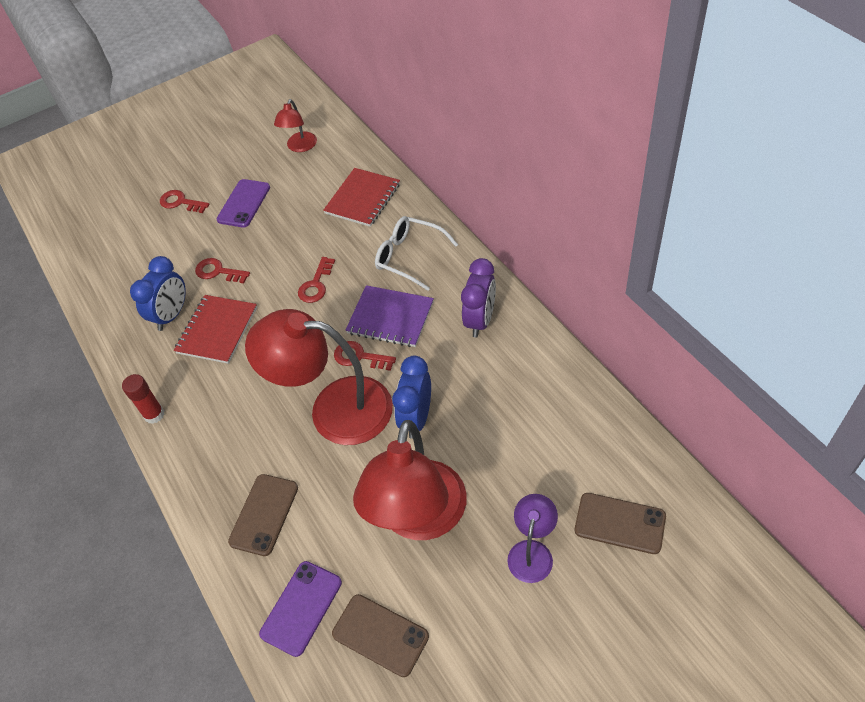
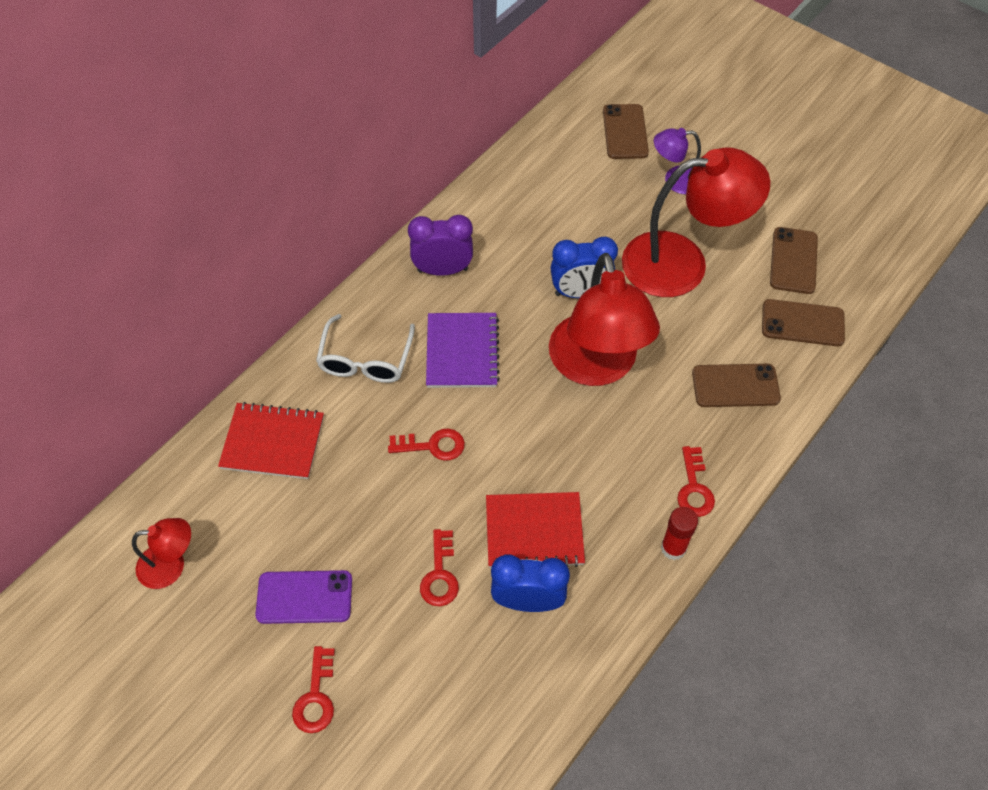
camera: 115 degrees left, 5 degrees up
purple phone [259,561,342,657] -> brown phone [762,299,845,346]
red key [334,341,396,371] -> red key moved to [677,446,715,517]

